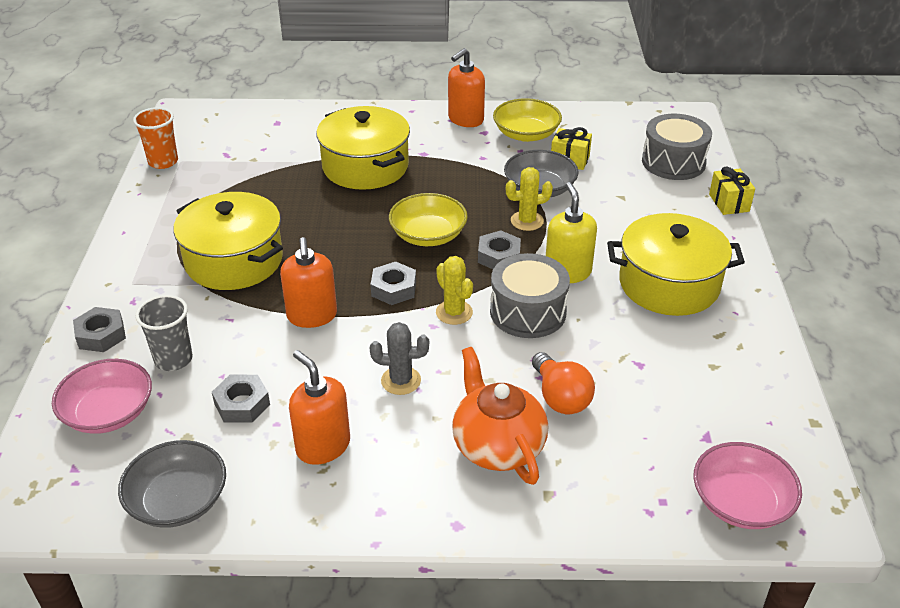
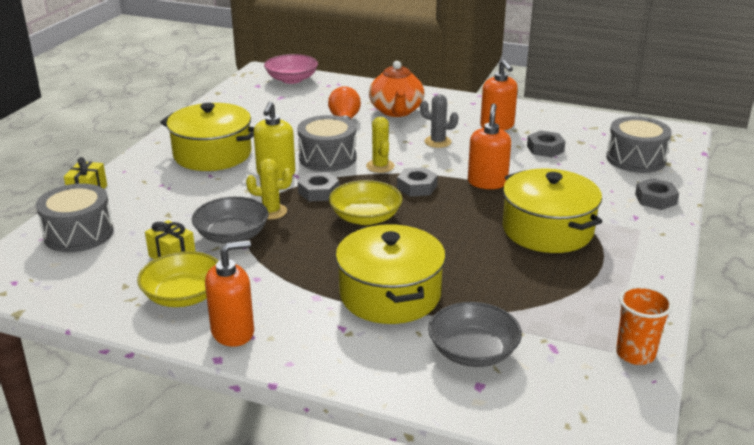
camera: 160 degrees left, 10 degrees down
pink bowl [52,359,152,434] -> grey drum [606,116,672,173]
grey bowl [118,440,226,528] -> grey bowl moved to [428,302,522,367]
grey cup [135,295,193,371] -> none

